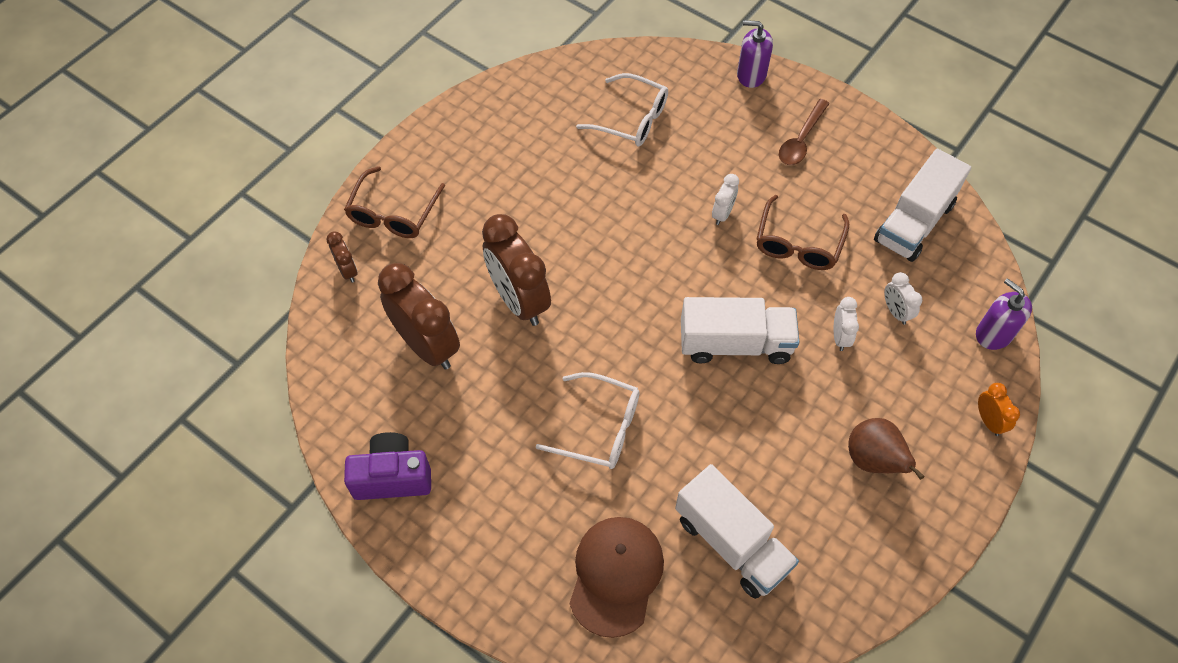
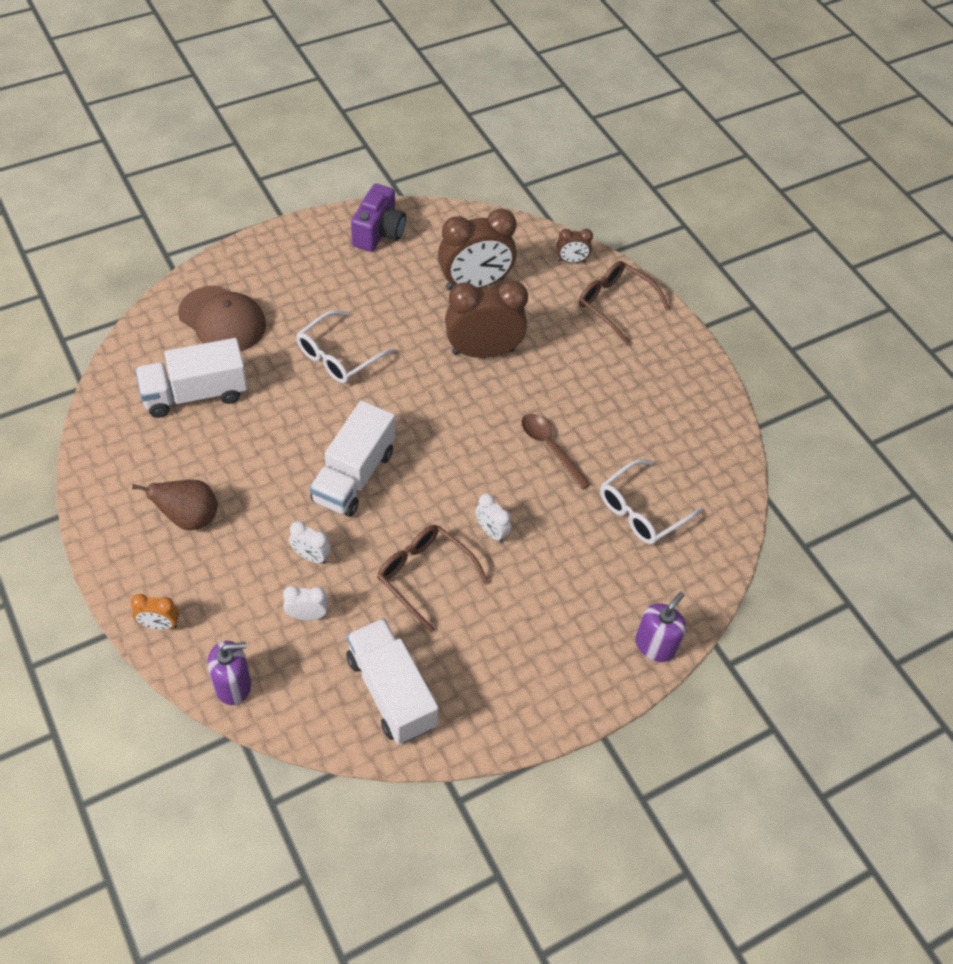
camera: 110 degrees right, 5 degrees down
brown spoon [779,99,830,165] -> brown spoon moved to [521,414,591,490]

